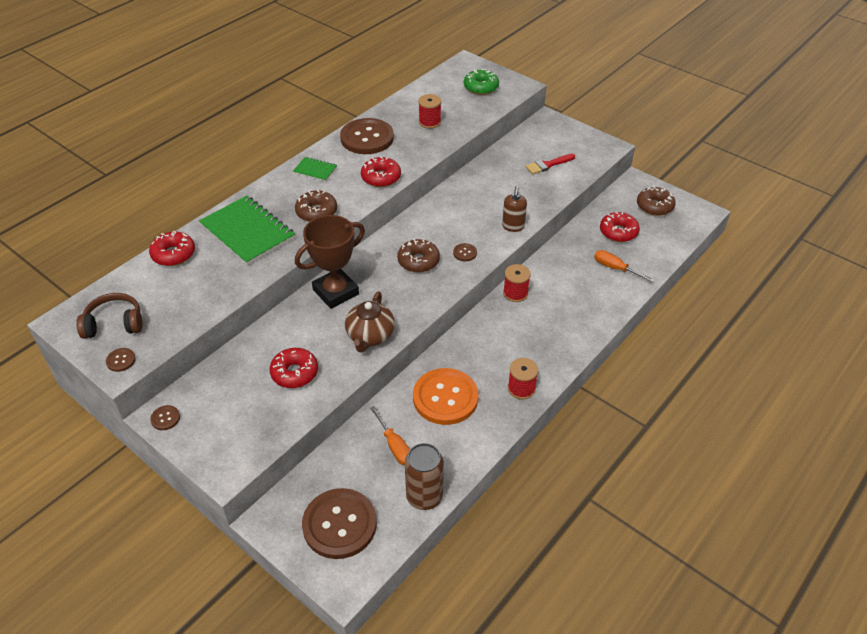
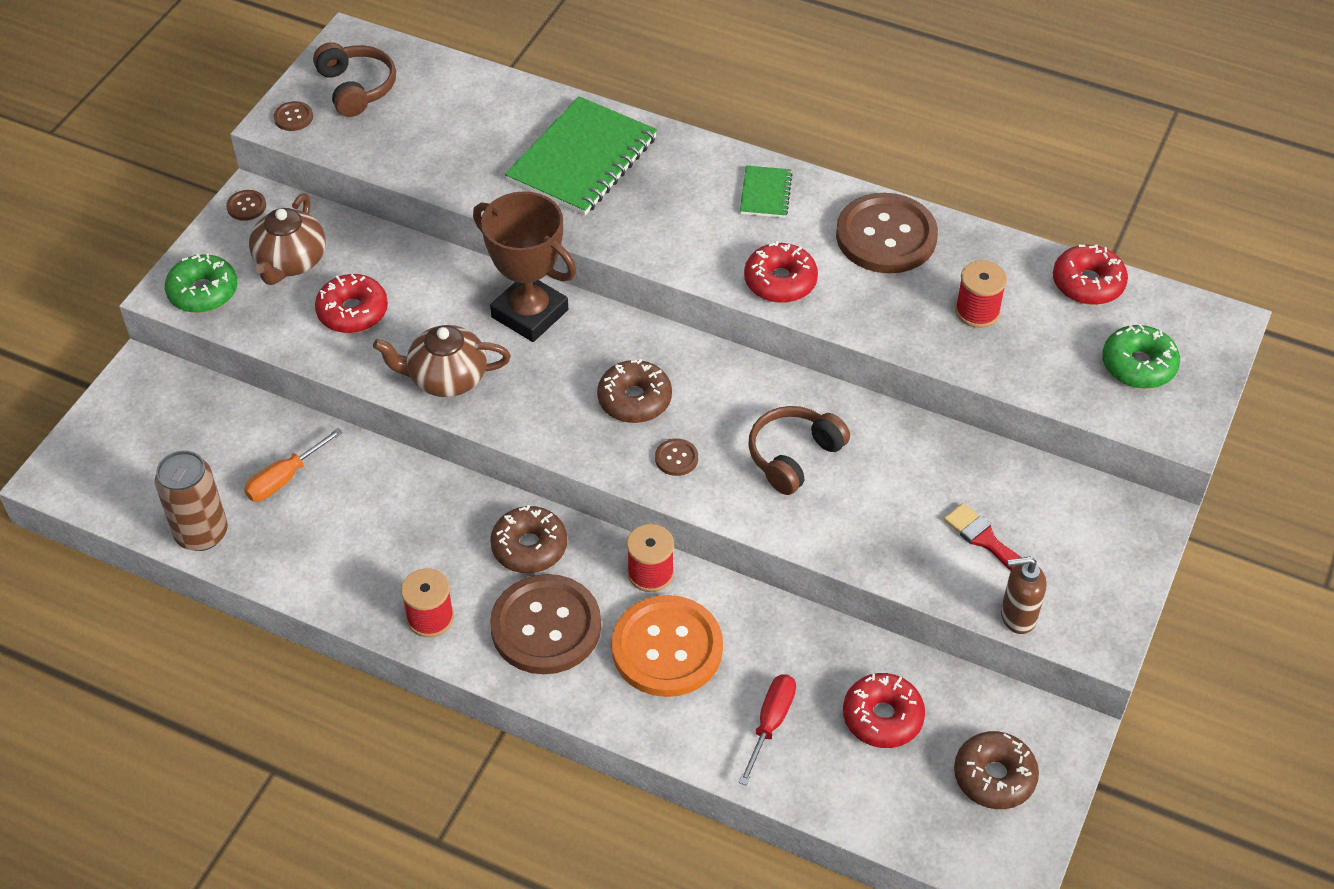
camera: 75 degrees right, 5 degrees up
red donut [149,231,195,266] -> red donut moved to [1053,244,1128,305]
brown donut [295,190,337,222] -> brown donut moved to [490,505,567,573]
brown button [302,488,377,559] -> brown button moved to [490,574,601,674]
orange button [413,368,479,425] -> orange button moved to [611,595,723,697]
brown soap dispenser [502,186,527,232] -> brown soap dispenser moved to [1001,557,1047,634]
orange screwdriver [594,250,654,282] -> red screwdriver [739,674,796,785]
none -> green donut [165,254,237,313]
none -> brown teapot [249,194,326,285]
none -> brown headphones [748,406,850,495]

